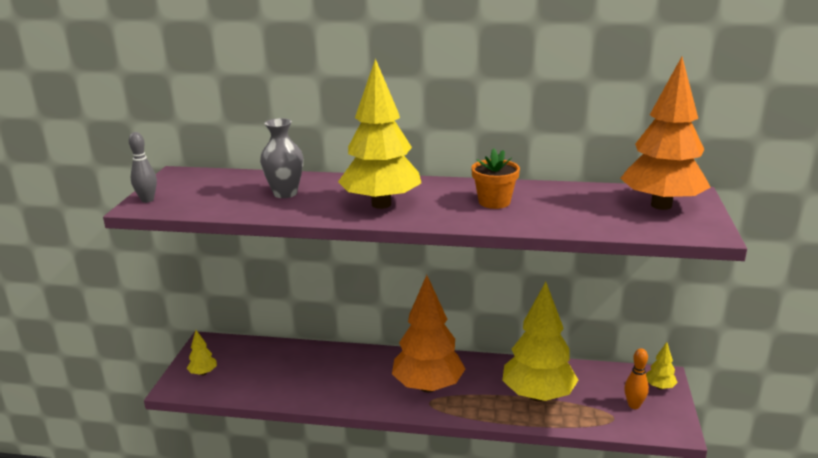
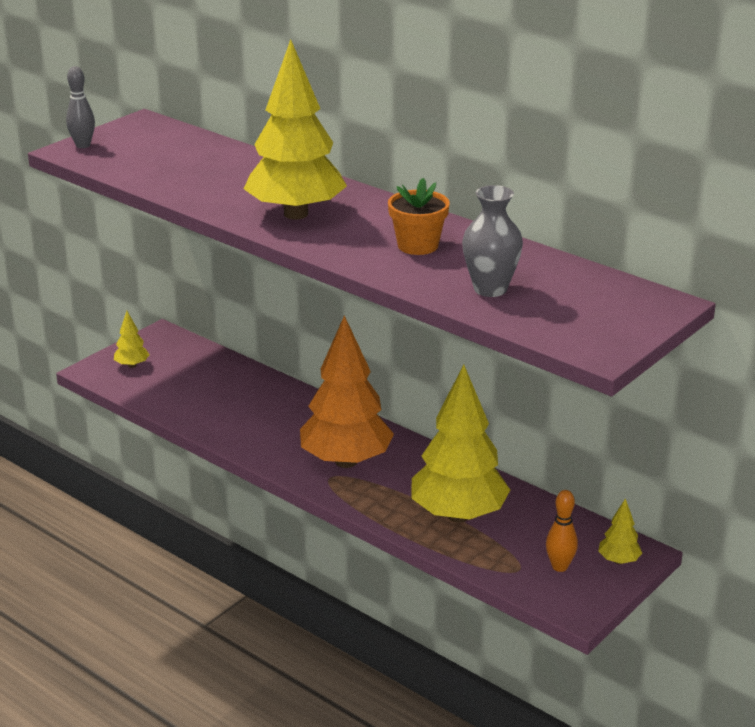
camera: 30 degrees right, 5 degrees up
grey vase [260,118,303,198] -> grey vase moved to [462,185,523,297]
orange tree [620,57,711,210] -> none

